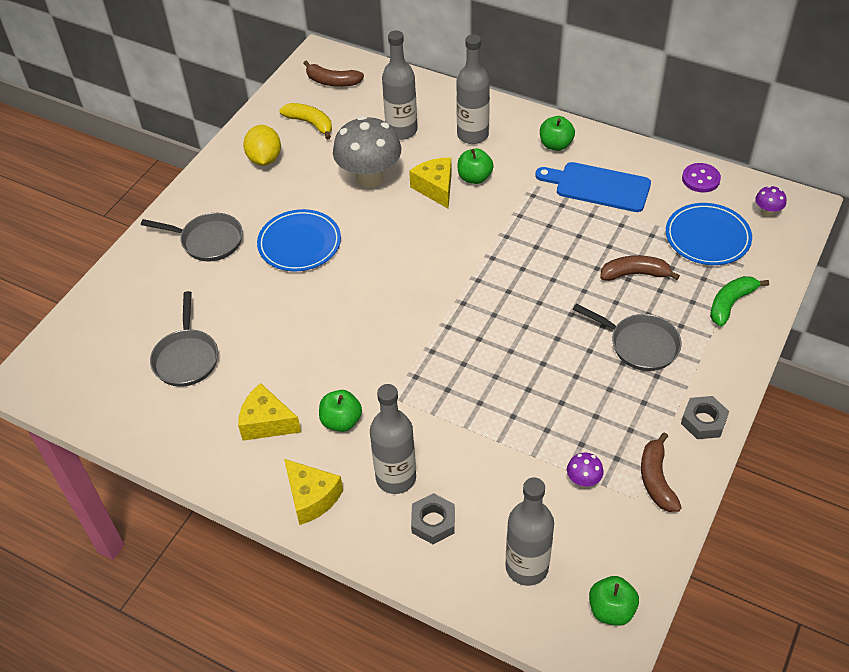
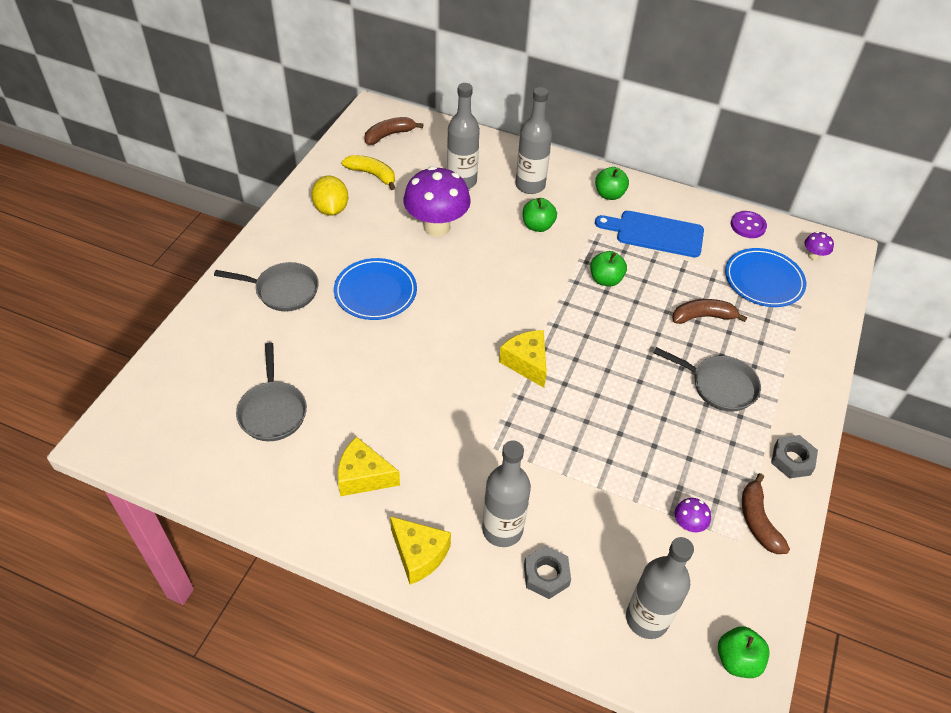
camera: 10 degrees left, 0 degrees up
brown banana [303,61,364,87] -> brown banana turned 135 degrees clockwise [364,117,423,145]
green apple [319,390,362,432] -> green apple moved to [590,251,627,287]
grey mushroom [333,116,401,188] -> purple mushroom [404,166,471,237]
yellow cheese [409,158,452,209] -> yellow cheese moved to [499,330,547,388]
green banana [710,276,769,326] -> none

